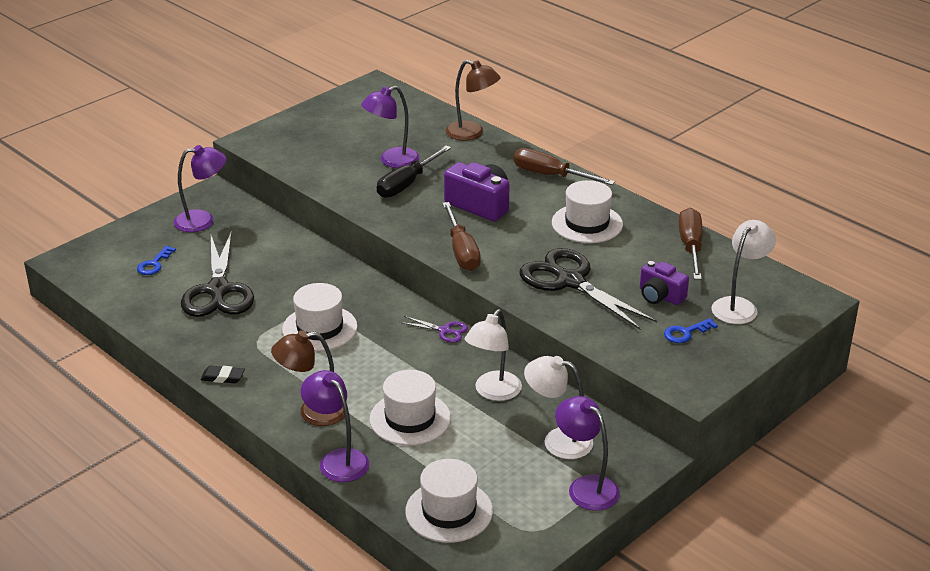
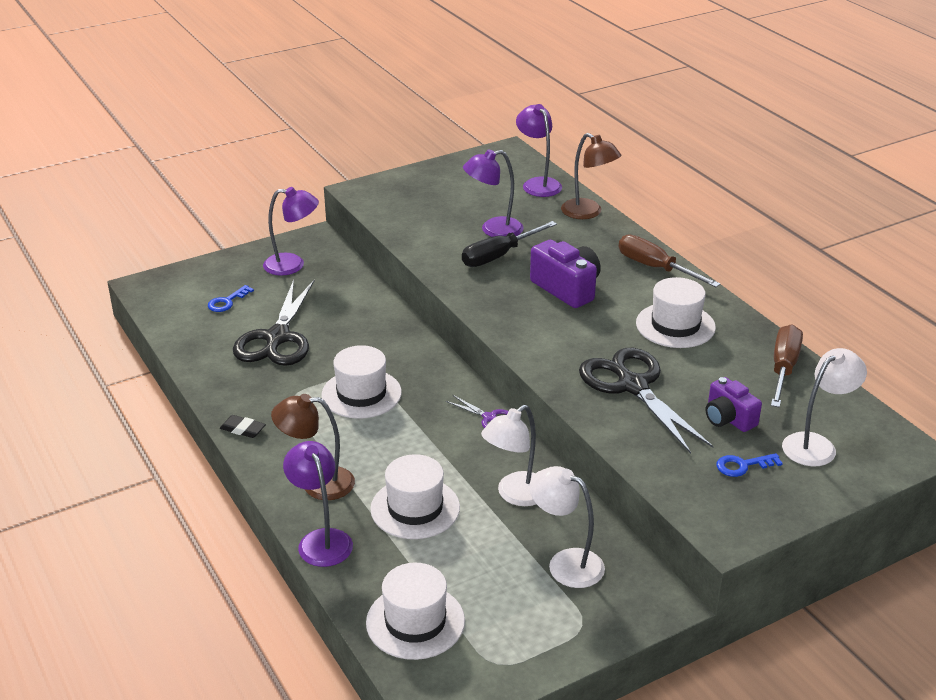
camera: 15 degrees right, 0 degrees up
brown screwdriver [442,202,481,271] -> none
purple lamp [555,396,620,511] -> purple lamp moved to [516,104,562,197]

